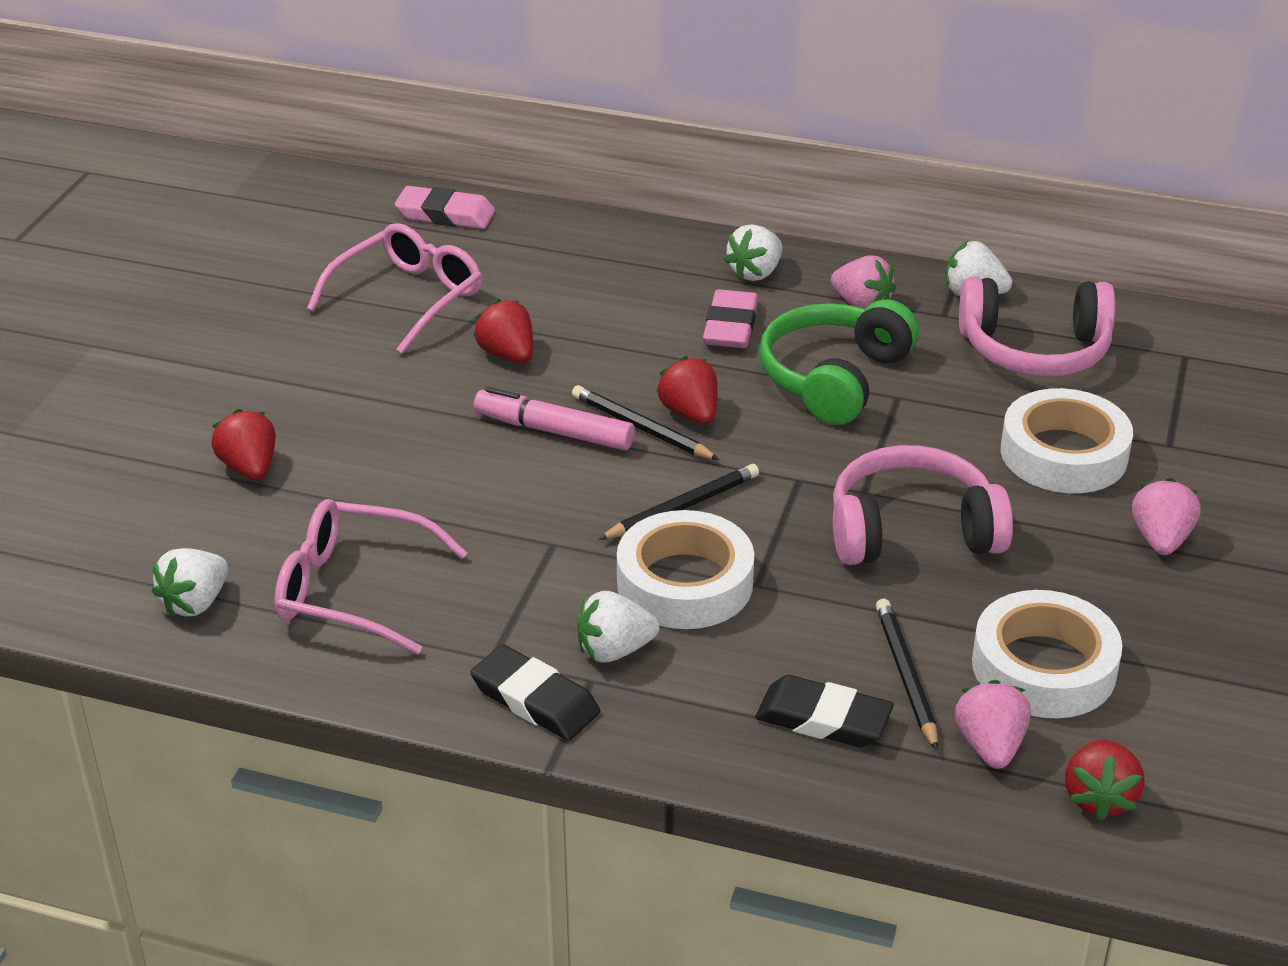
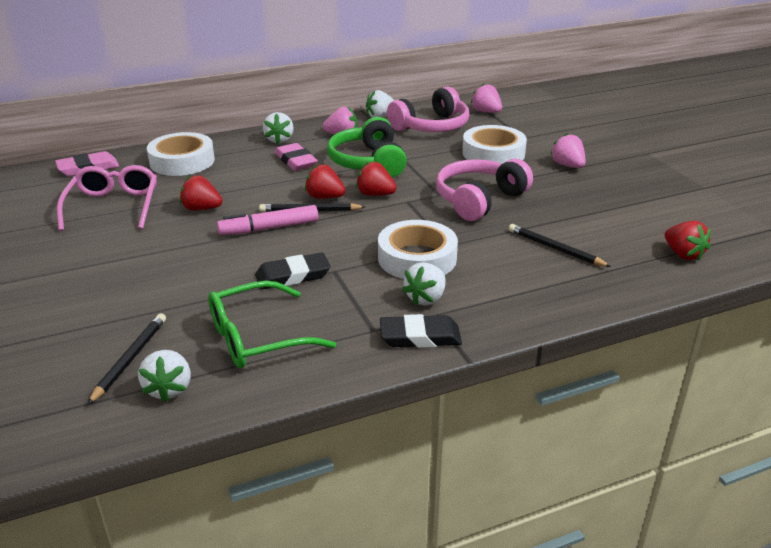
camera: 40 degrees left, 5 degrees down
red strawberry [211,409,276,480] -> red strawberry moved to [356,161,397,196]
pink glasses [274,499,467,654] -> green glasses [208,281,336,368]
black pencil [598,464,759,540] -> black pencil moved to [87,313,166,405]
black eraser [755,675,894,748] -> black eraser moved to [255,253,330,289]
pink strawberry [955,680,1031,769] -> pink strawberry moved to [471,84,502,113]
white tape [972,590,1122,718] -> white tape moved to [147,132,215,176]

